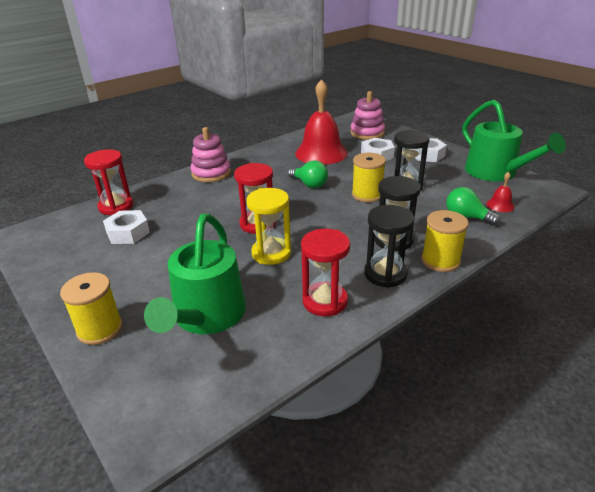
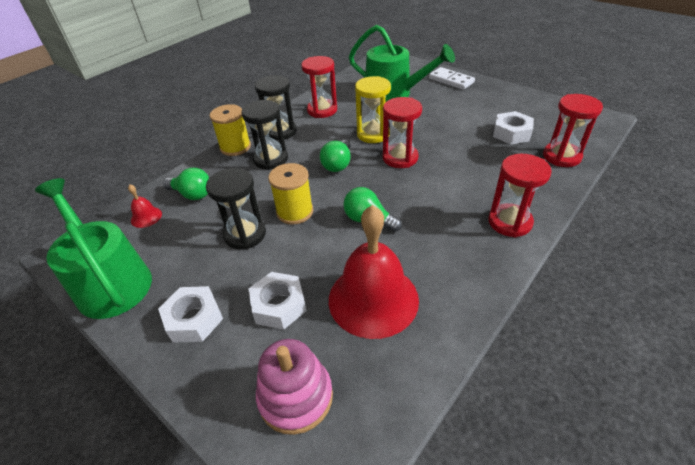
camera: 170 degrees right, 10 degrees up
yellow spool [60,272,122,345] -> white domino [429,67,475,90]
green watering can [144,214,246,334] -> green watering can turned 120 degrees clockwise [349,25,455,101]
pink stacking toy [191,127,231,182] -> red hourglass [488,154,552,237]
none -> green light bulb [320,140,351,172]

